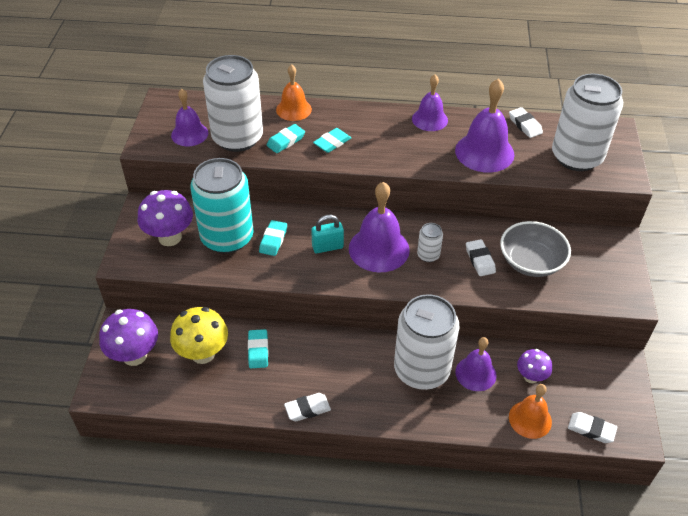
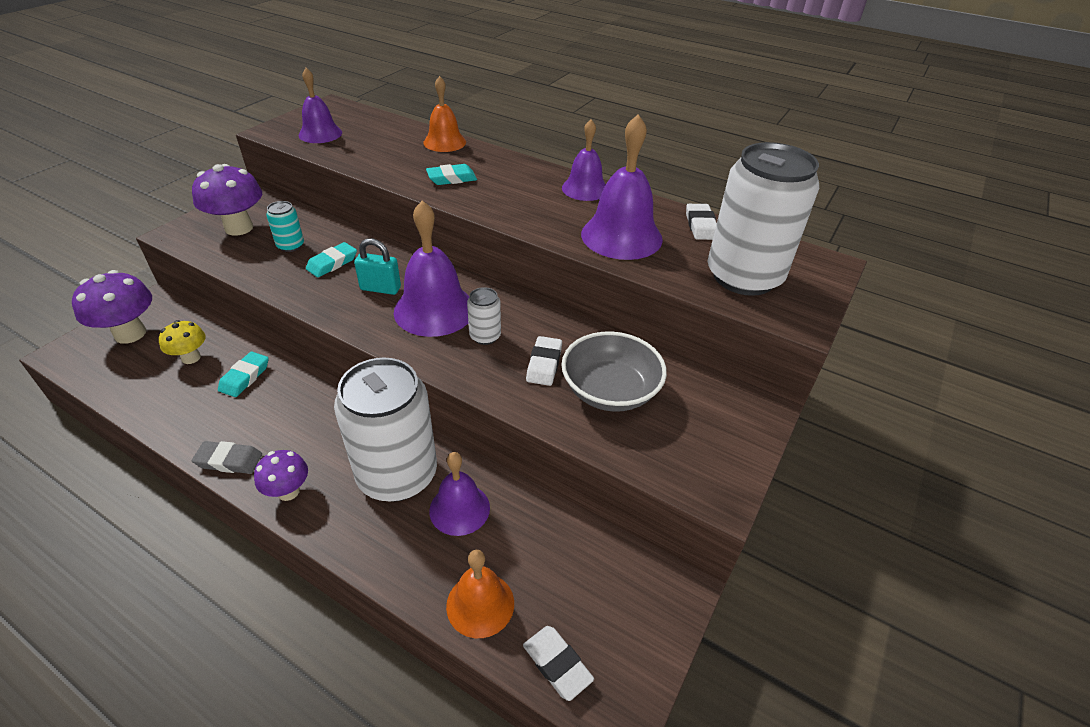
camera: 25 degrees right, 5 degrees down
yellow mushroom [170,307,228,364] -> yellow mushroom [159,320,206,364], size x0.60
turquoise can [190,158,254,254] -> turquoise can [266,201,304,252], size x0.42
white can [203,55,263,152] -> none
turquoise eraser [266,124,305,153] -> none
white eraser [284,393,331,421] -> grey eraser [192,441,262,474]
purple mushroom [517,349,552,383] -> purple mushroom moved to [254,450,308,501]

